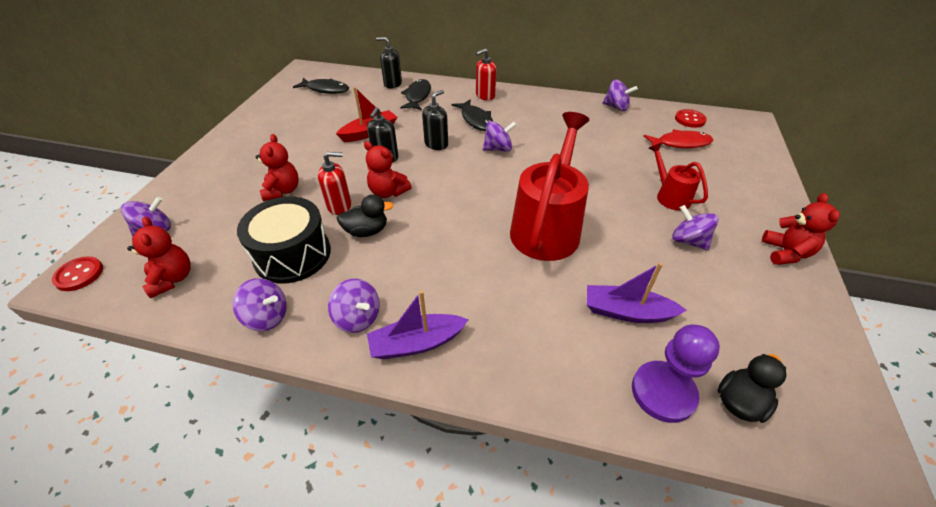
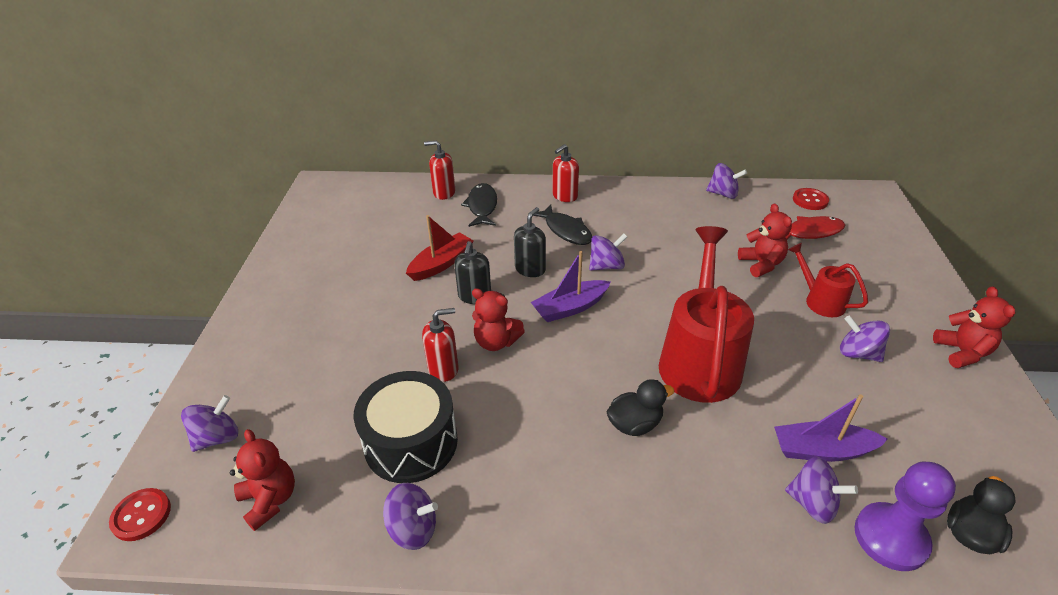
camera: 10 degrees left, 5 degrees down
red teddy bear [255,134,299,201] -> red teddy bear moved to [738,203,792,277]
black fish [293,78,349,94] -> none
purple spinning top [328,279,380,333] -> purple spinning top moved to [785,457,858,524]
black duck [337,195,394,237] -> black duck moved to [607,379,674,436]
purple boat [367,290,468,359] -> purple boat moved to [531,251,611,322]
black soap dispenser [376,37,402,89] -> red soap dispenser [424,141,455,200]

